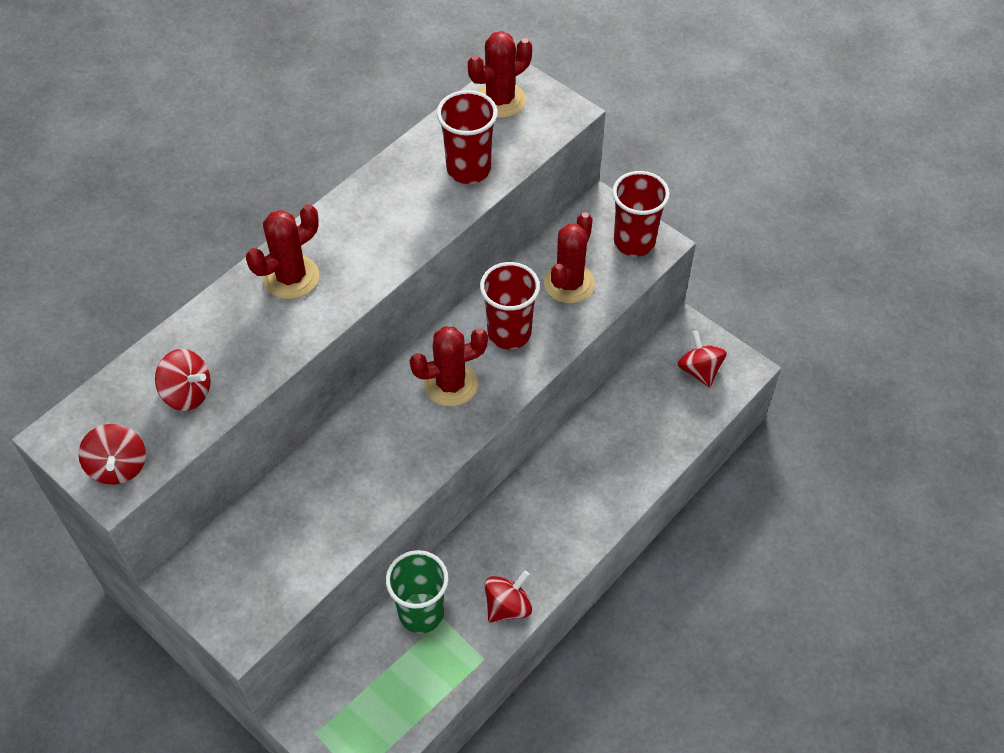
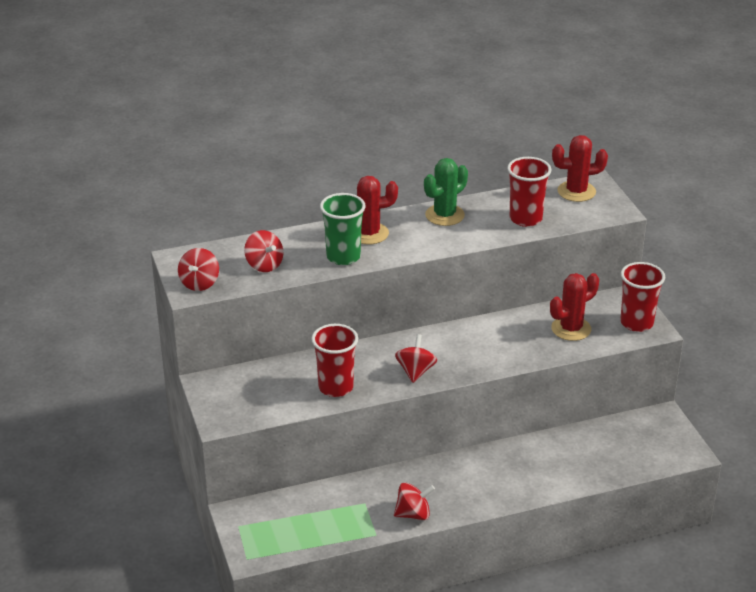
camera: 30 degrees right, 20 degrees down
green cup [386,550,448,634] -> green cup moved to [320,193,366,265]
red cactus [410,326,488,407] -> none
red cup [480,262,540,349] -> red cup moved to [312,324,358,397]
red spinning top [677,331,727,388] -> red spinning top moved to [395,334,437,383]
none -> green cactus [424,158,468,226]

